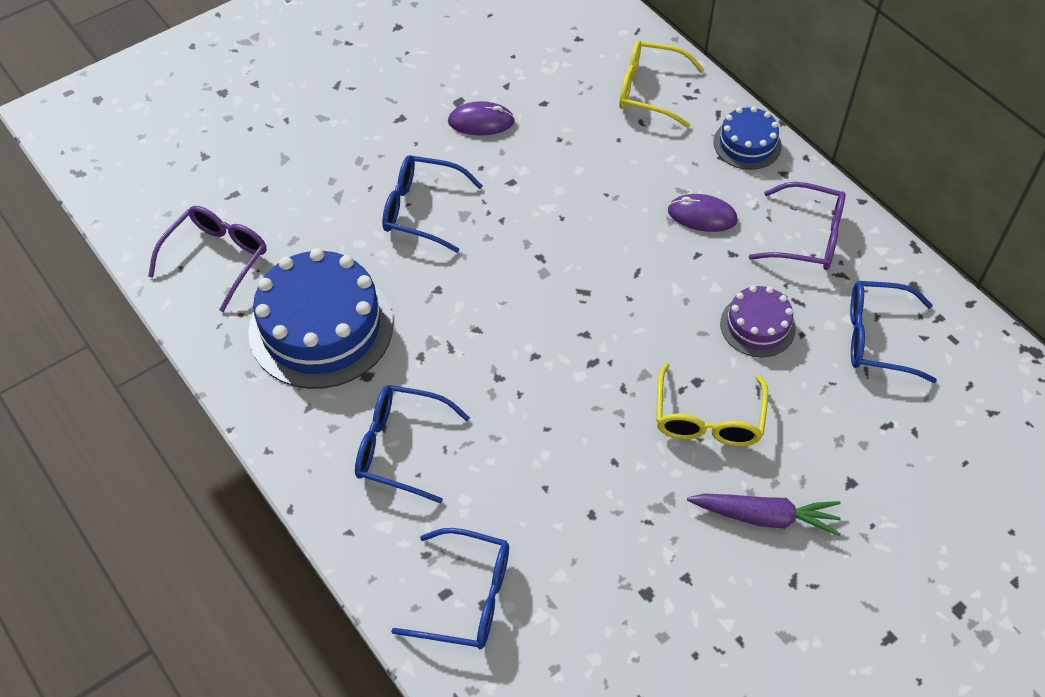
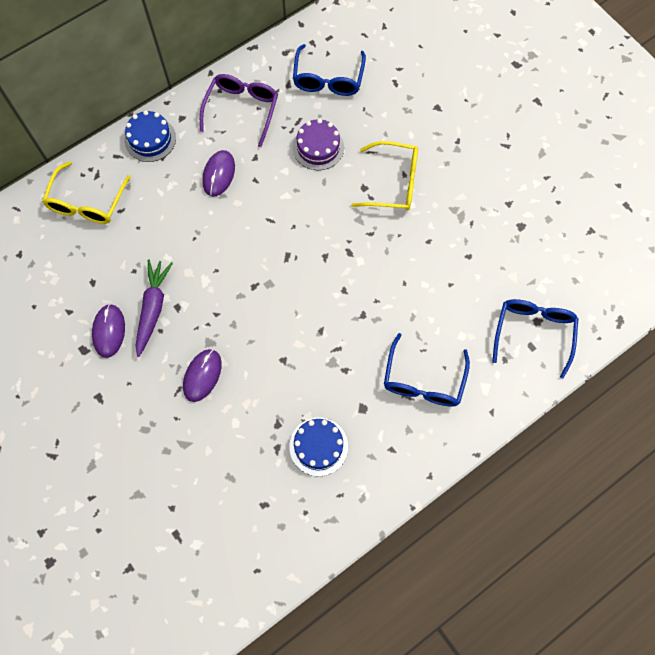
camera: 90 degrees left, 15 degrees up
purple glasses [148,206,267,312] -> none
blue cake [248,248,393,389] -> blue cake [289,418,348,476], size x0.52
blue glasses [382,155,483,253] -> purple mouse [183,349,222,402]
purple carrot [687,493,841,536] -> purple carrot moved to [135,259,173,357]

